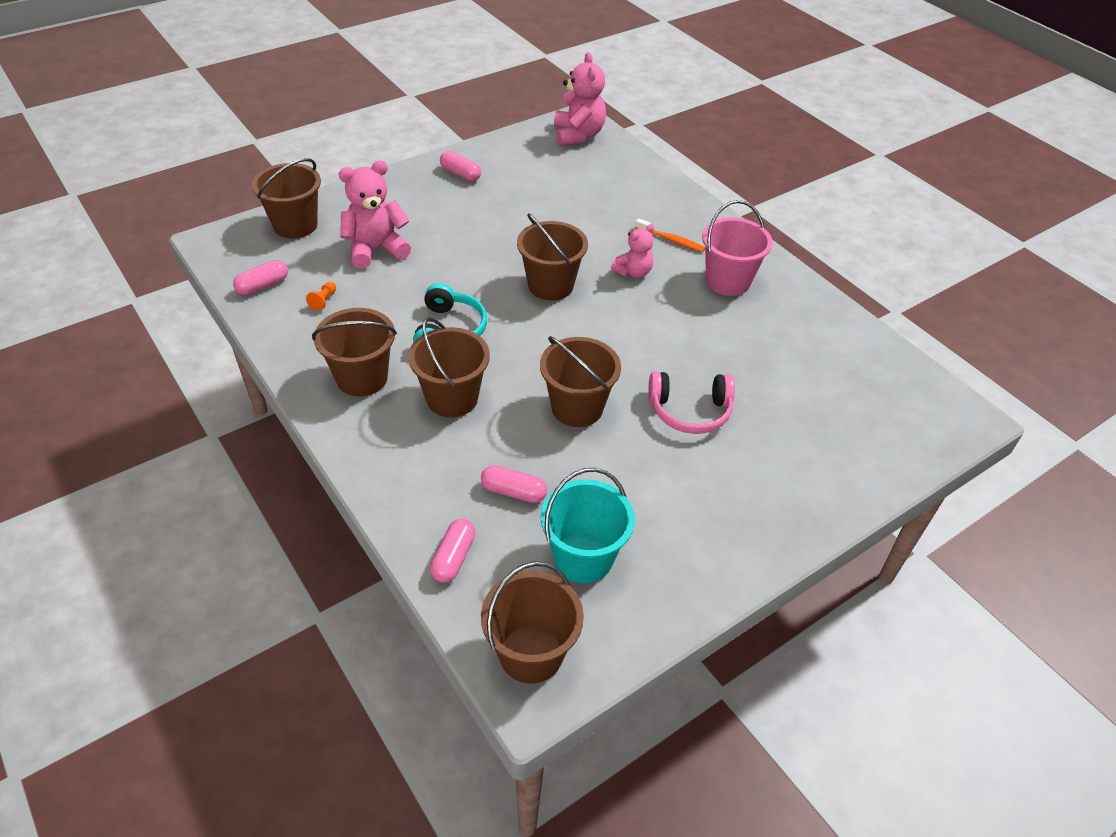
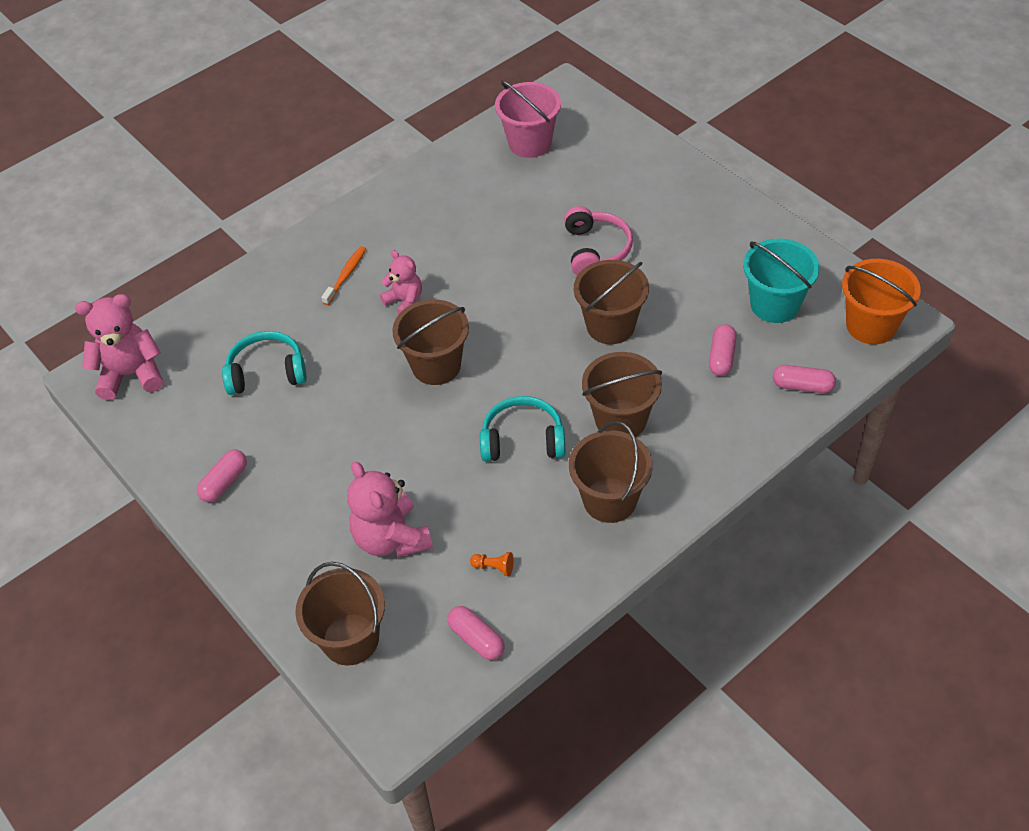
camera: 90 degrees left, 5 degrees up
brown bucket [481,561,584,684] -> orange bucket [842,259,921,344]
pink bucket [702,200,773,296] -> pink bucket moved to [495,80,561,158]
none -> turquoise headphones [222,331,307,395]

